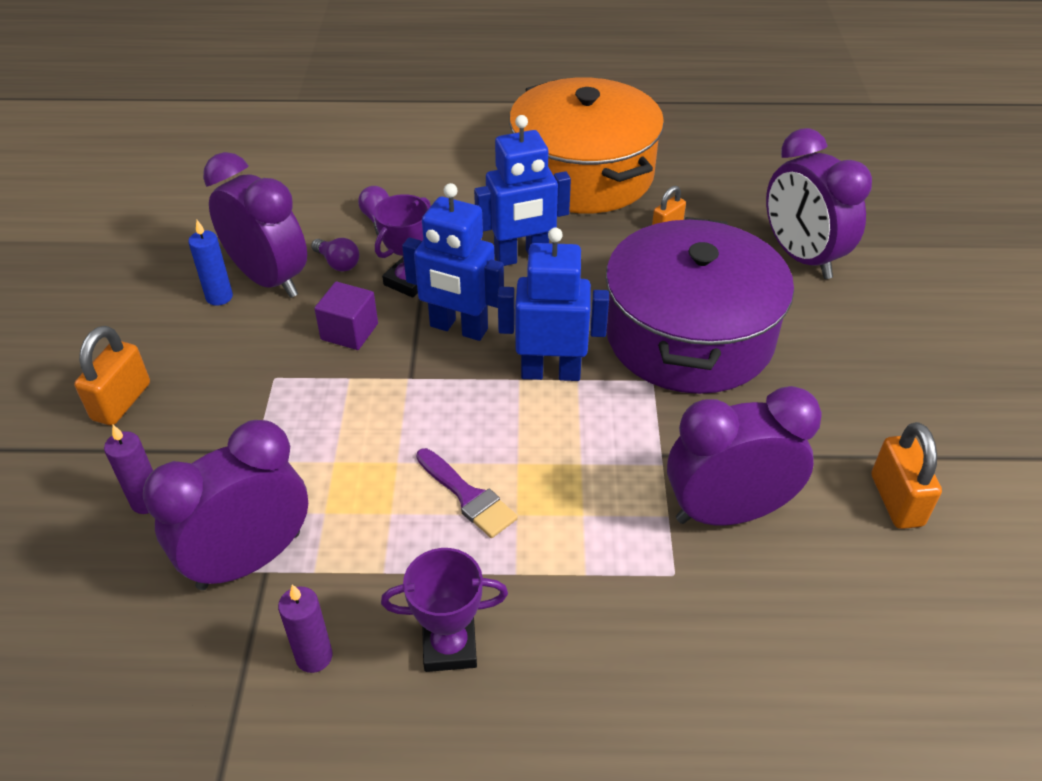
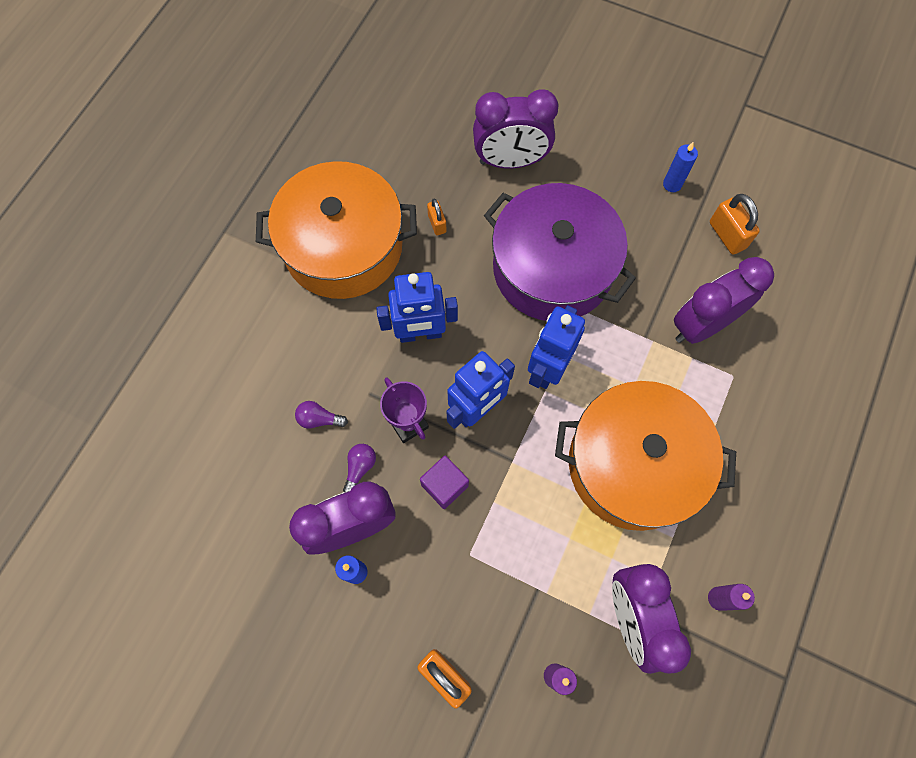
camera: 65 degrees left, 25 degrees up
purple light bulb [311,238,359,272] -> purple light bulb turned 45 degrees counterclockwise [343,444,376,492]
purple trophy [381,548,508,672] -> none
purple brush [416,448,518,538] -> orange pot [555,381,736,531]
blue robot [474,115,571,266] -> blue robot turned 75 degrees clockwise [376,272,458,343]
purple clock [667,386,822,526] -> purple clock turned 45 degrees clockwise [674,257,774,344]
orange padlock [871,422,942,529] -> orange padlock turned 45 degrees clockwise [710,194,760,255]
none -> blue candle [663,142,698,192]

